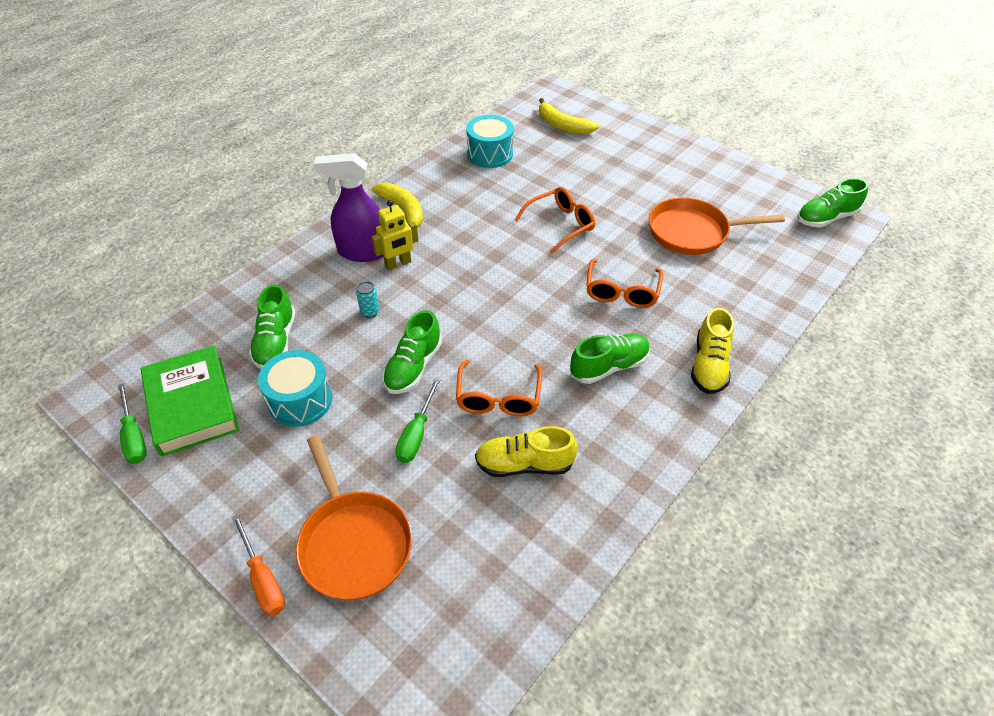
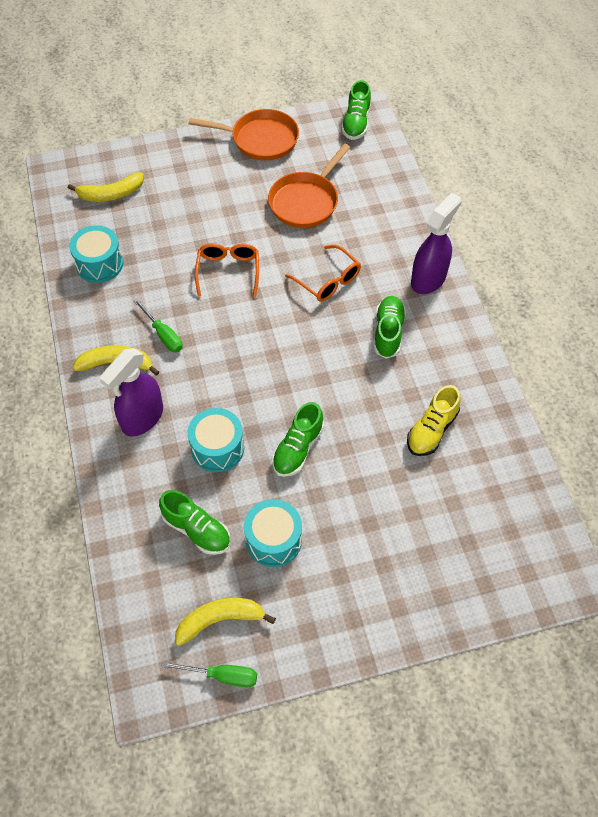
camera: 55 degrees left, 10 degrees up
green book [141,345,239,457] -> yellow banana [175,598,276,646]
orange screwdriver [232,514,285,616] -> none
orange pan [296,435,412,600] -> orange pan moved to [188,109,299,161]
turquoise can [356,281,380,318] -> turquoise drum [187,408,244,472]
yellow robot [372,200,418,270] -> none
green shoe [382,310,442,394] -> green shoe turned 60 degrees clockwise [272,402,324,477]
green screwdriver [395,378,440,463] -> green screwdriver moved to [133,299,183,352]
orange glasses [456,360,542,417] -> none
yellow shoe [691,308,734,394] -> purple spray bottle [411,193,462,294]

